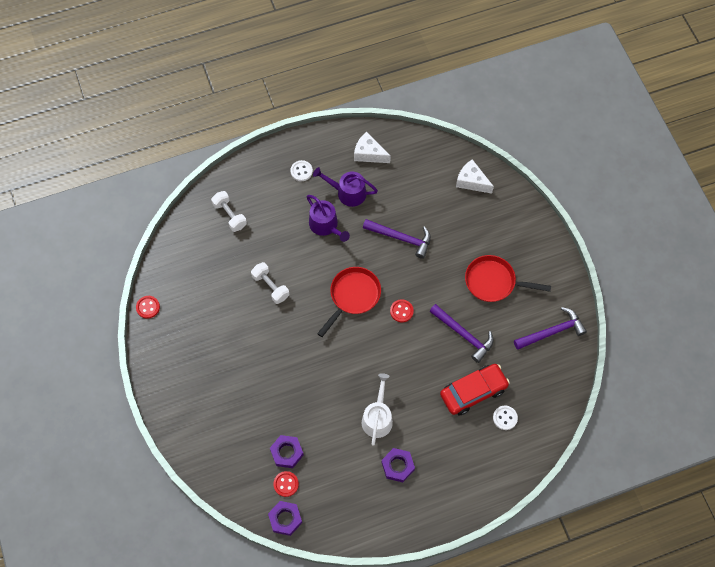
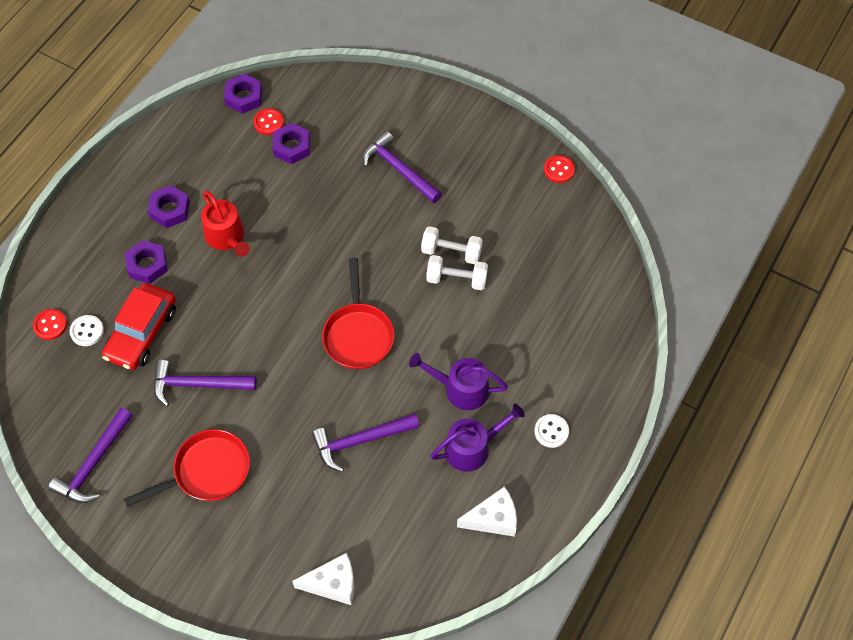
camera: 140 degrees right, 5 degrees down
white dumbbell [211,191,247,232] -> white dumbbell moved to [421,226,483,264]
white watering can [362,373,393,446] -> red watering can [201,191,250,257]
red button [390,299,414,322] -> red button moved to [33,309,67,340]
none -> purple nut [125,240,168,284]
none -> purple hammer [362,131,442,203]

